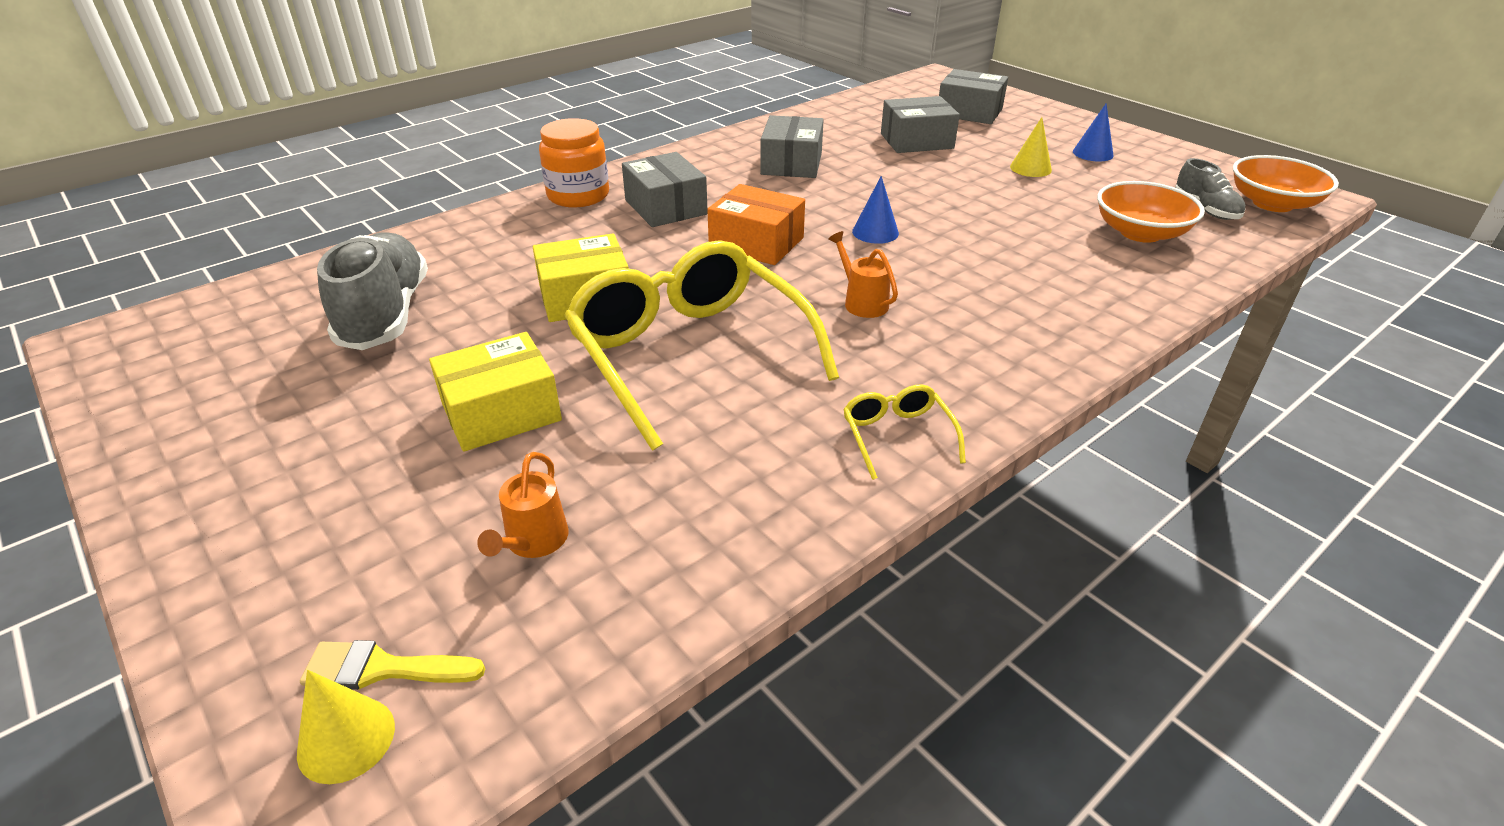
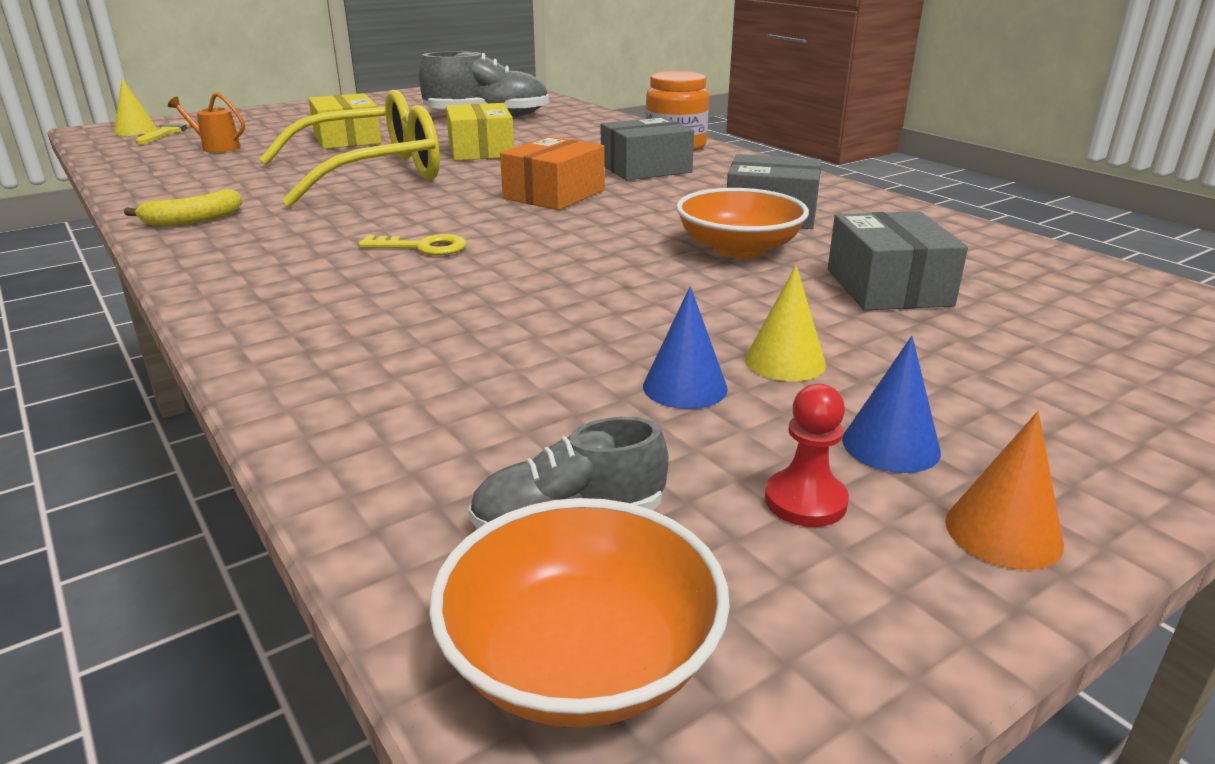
camera: 95 degrees right, 10 degrees down
orange watering can [828,231,898,318] -> none
yellow glasses [843,384,966,480] -> yellow banana [124,189,242,227]
blue cone [852,176,899,244] -> blue cone moved to [643,286,728,409]
grey box [939,69,1008,124] -> none
orange bowl [1097,181,1205,243] -> orange bowl moved to [676,188,809,258]
none -> yellow key [358,234,467,255]
none -> red pawn [765,384,849,527]
none -> orange cone [945,411,1064,570]

